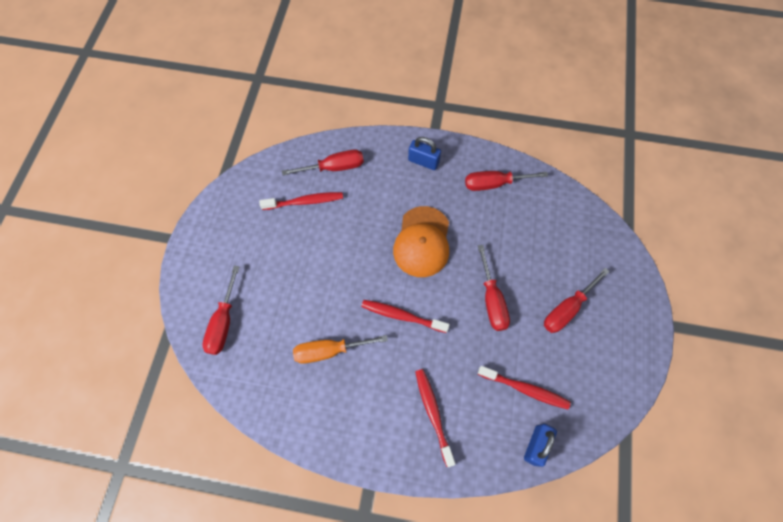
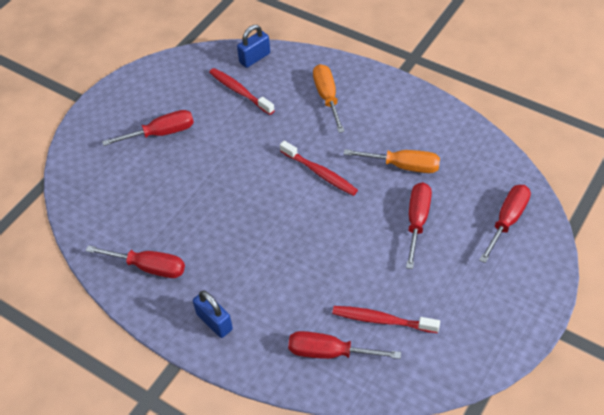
camera: 155 degrees left, 15 degrees down
orange cap [393,206,449,277] -> none
red toothbrush [415,369,456,467] -> orange screwdriver [313,64,345,133]
red screwdriver [478,245,510,331] -> red screwdriver moved to [406,182,432,269]

